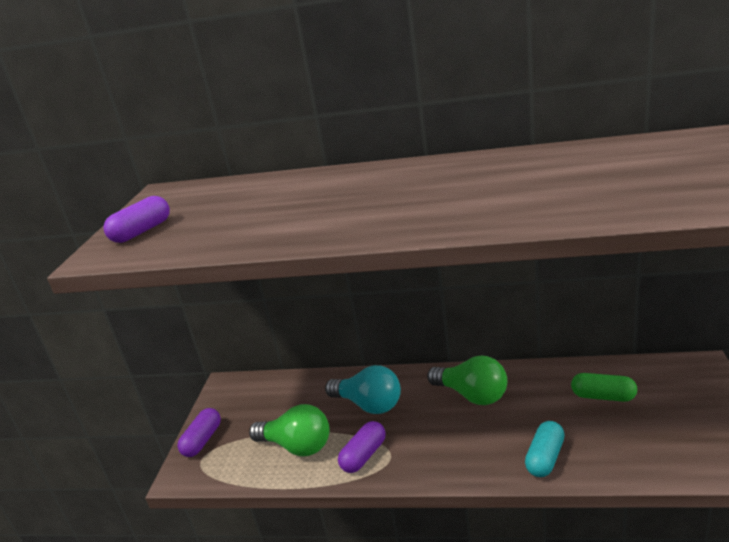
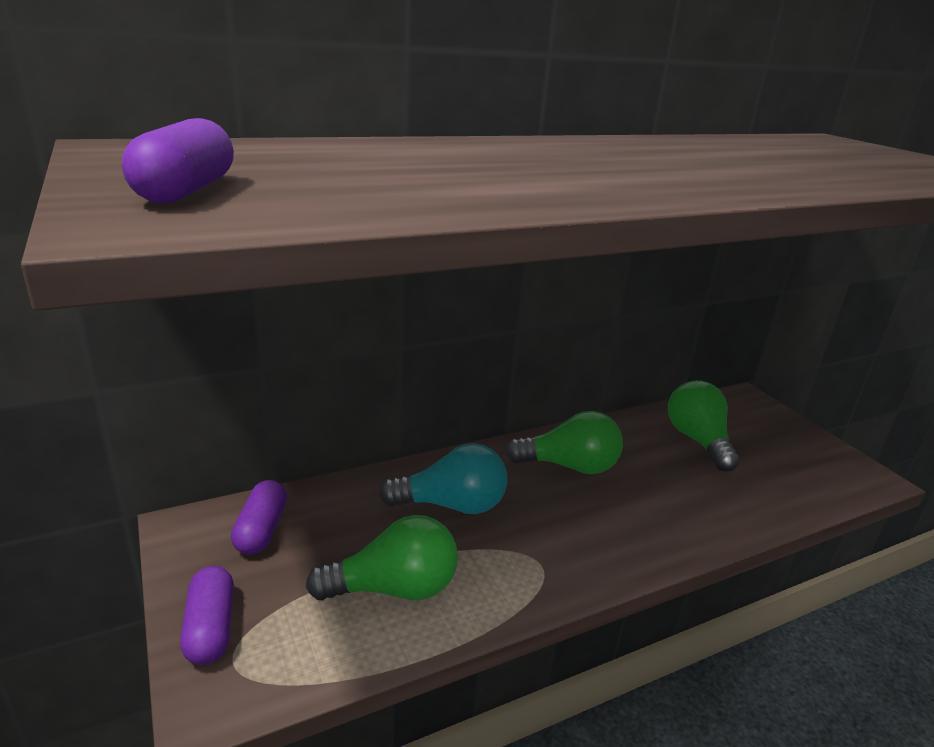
camera: 40 degrees left, 0 degrees up
purple capsule [338,421,386,473] -> purple capsule moved to [231,480,287,555]
turquoise capsule [525,421,565,477] -> none
green capsule [571,373,637,402] -> green light bulb [668,380,740,472]

